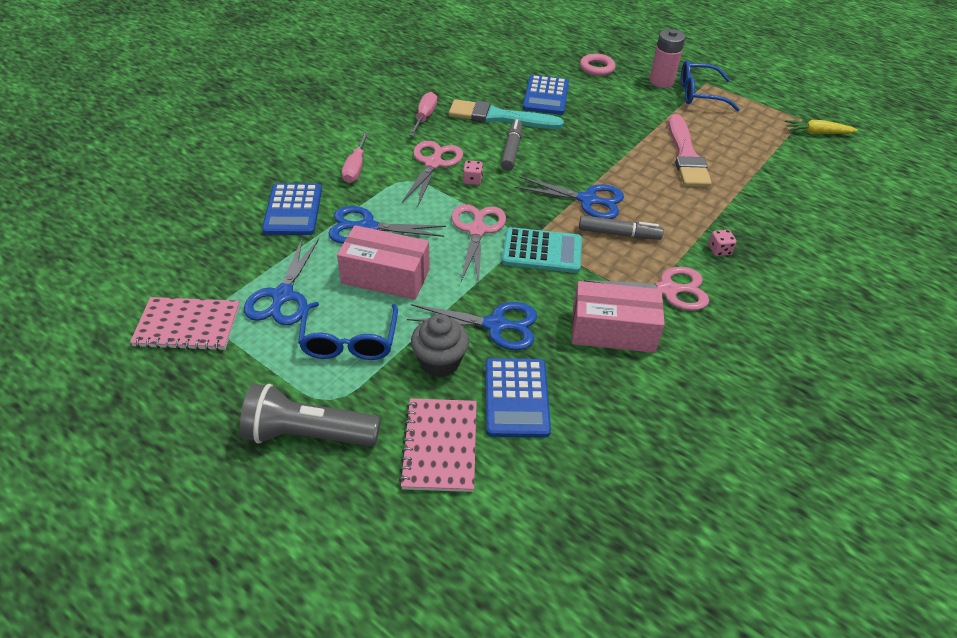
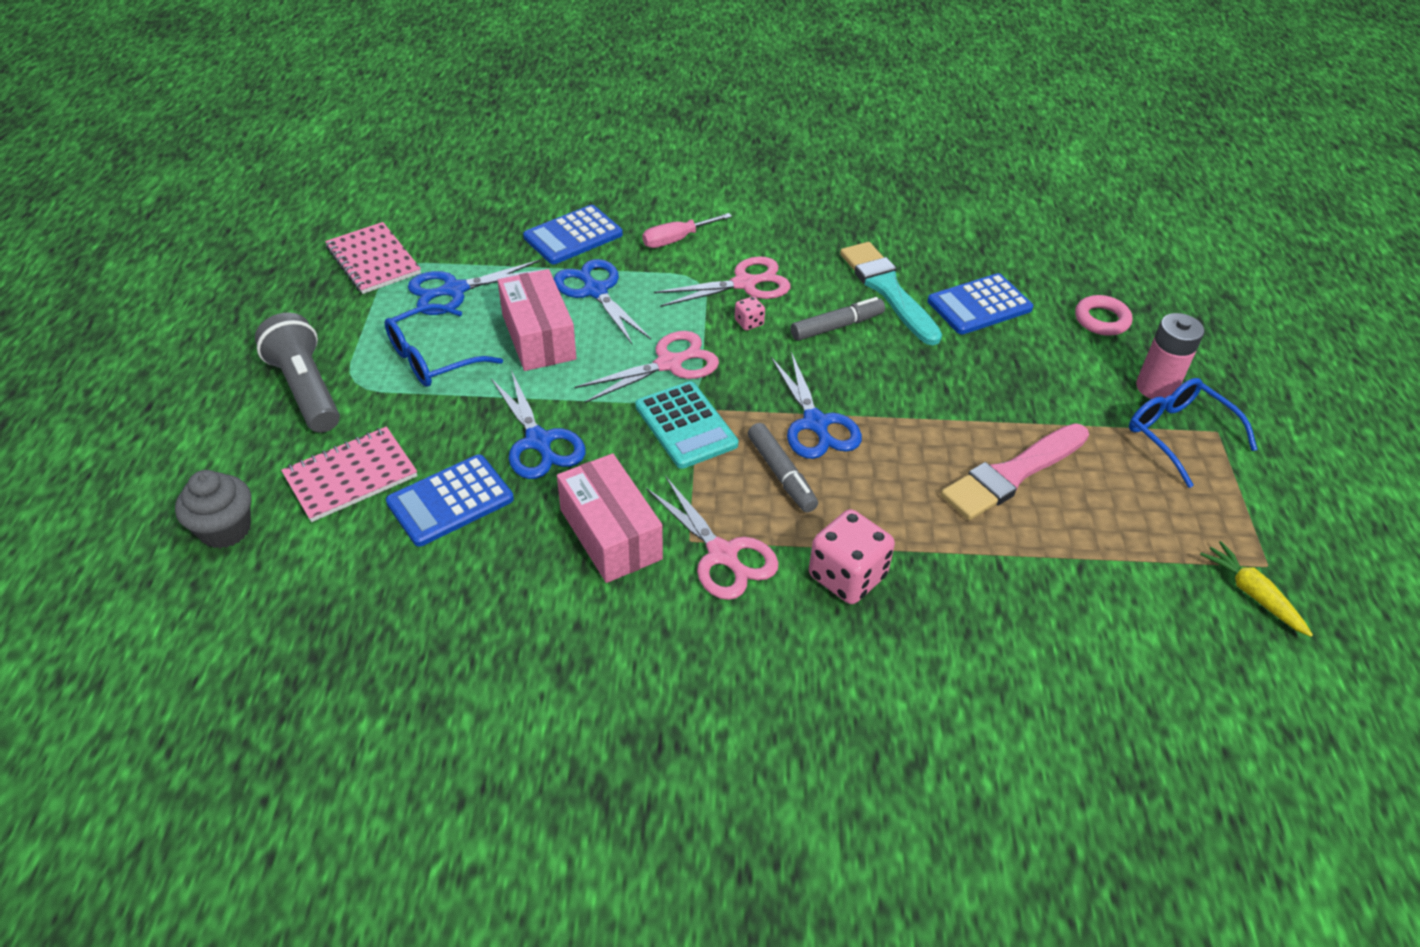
camera: 55 degrees right, 0 degrees up
pink screwdriver [409,92,437,136] -> none
grey cupcake [411,314,469,377] -> grey cupcake moved to [175,470,251,549]
pink dice [709,230,737,256] -> pink dice [809,509,895,604], size x2.12

